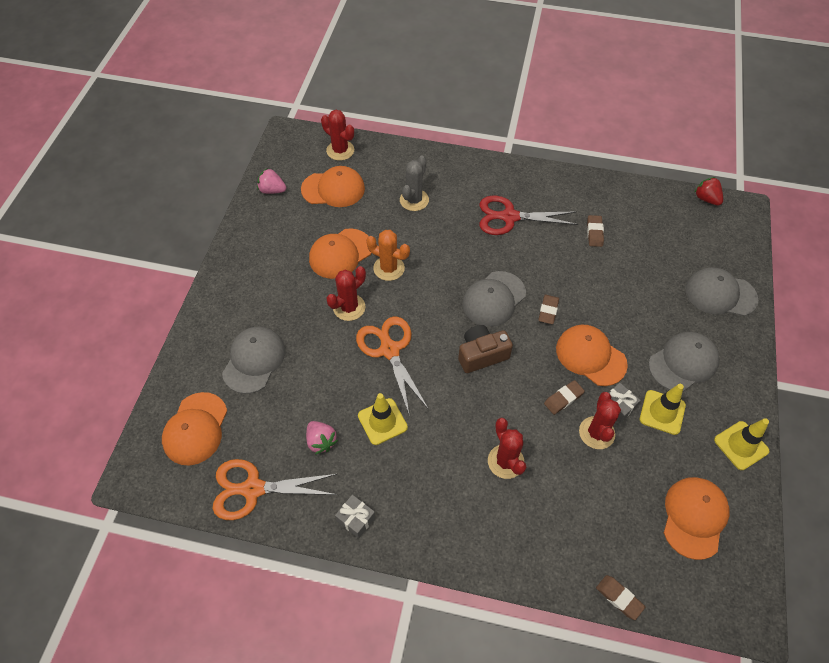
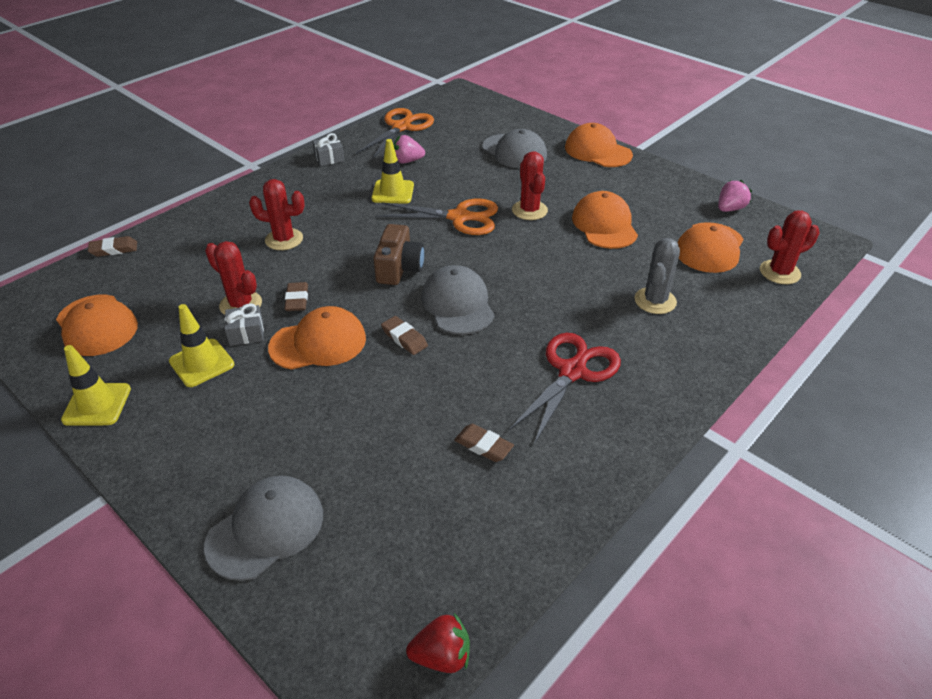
camera: 120 degrees right, 15 degrees down
orange cap [162,392,227,465] -> orange cap moved to [565,123,633,167]
orange cactus [366,230,410,281] -> none
grey cactus [400,156,429,211] -> grey cactus turned 60 degrees clockwise [634,238,680,314]
grey cap [649,332,719,391] -> none

